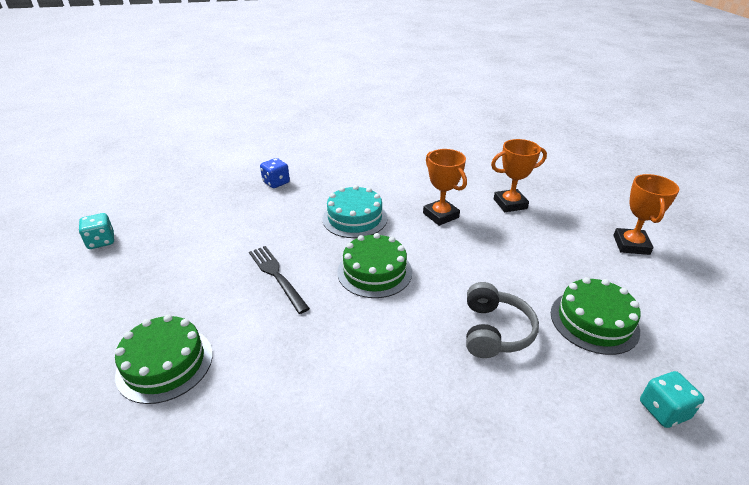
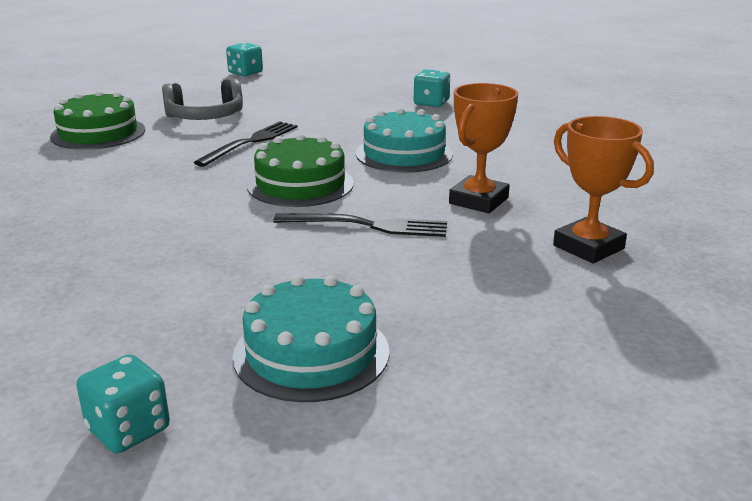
camera: 65 degrees right, 10 degrees down
blue dice [260,158,290,188] -> turquoise dice [414,69,450,107]
grey headphones [466,282,539,358] -> grey headphones moved to [162,79,243,120]
green cake [551,277,641,355] -> turquoise cake [233,275,389,402]
orange trophy [613,174,679,255] -> none
none -> black fork [274,213,447,237]

